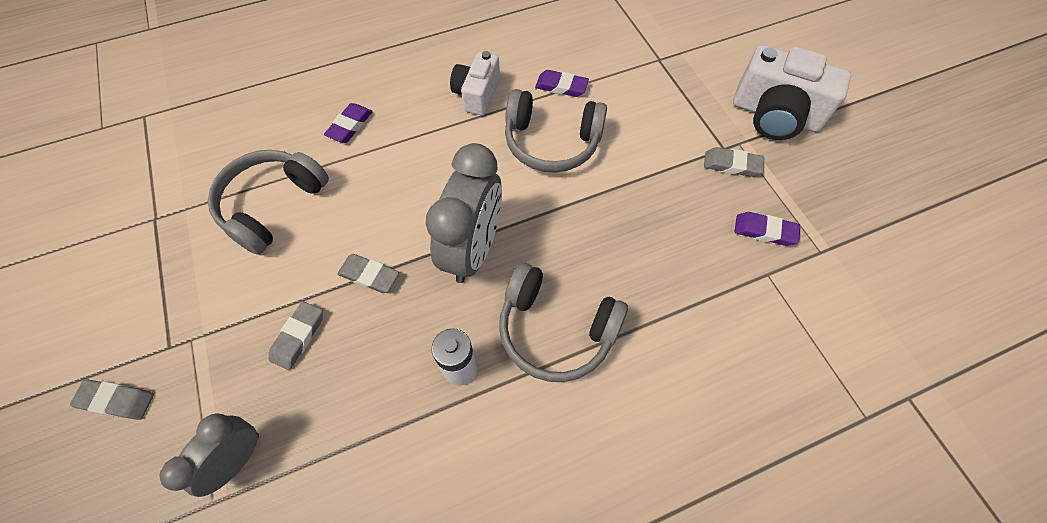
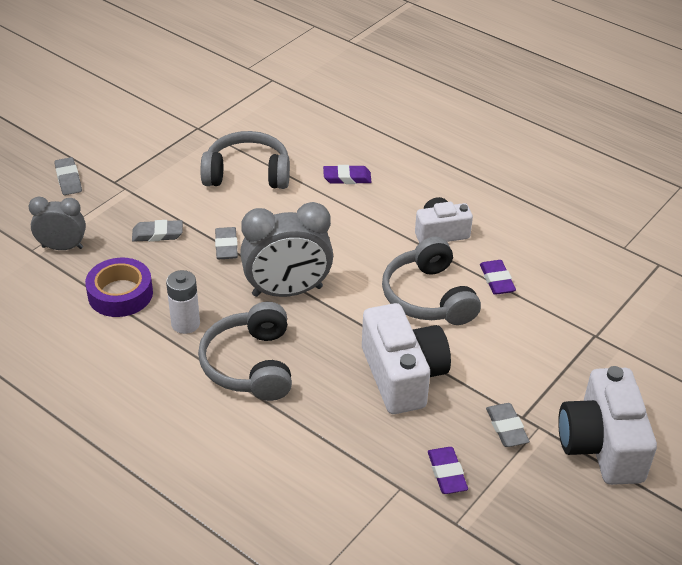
camera: 60 degrees right, 20 degrees down
none -> purple tape [85,258,153,317]
none -> white camera [362,303,451,414]

